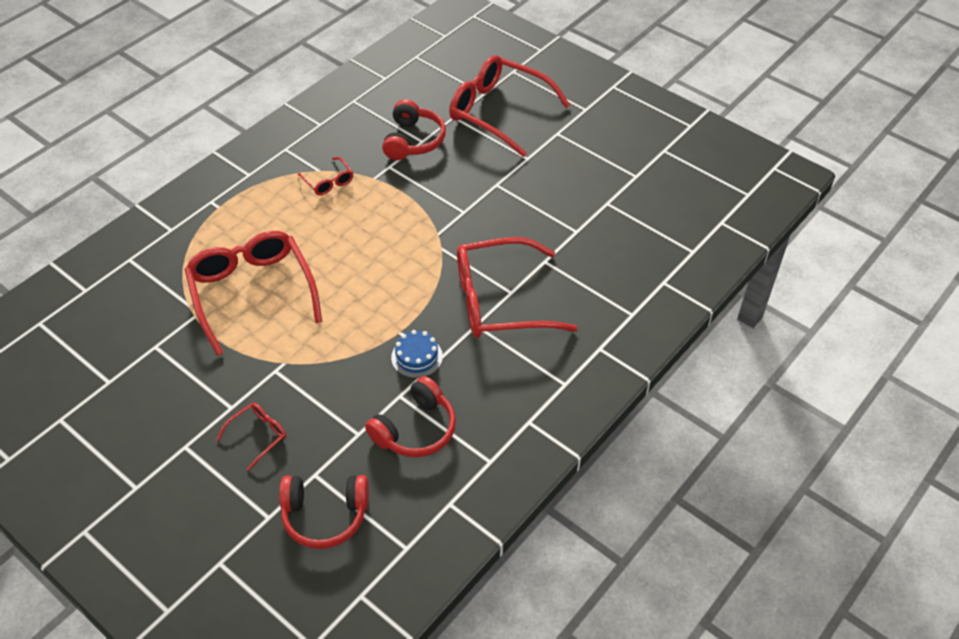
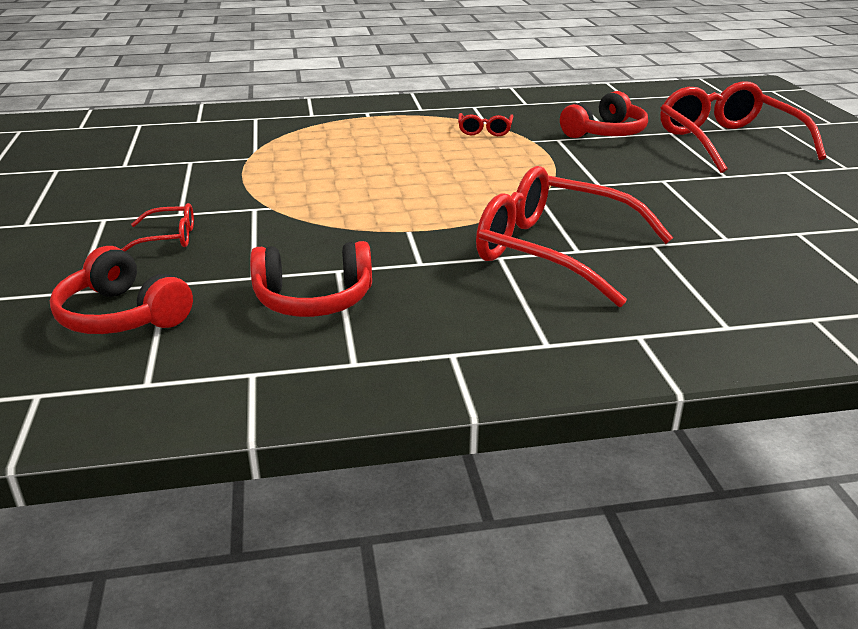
camera: 40 degrees right, 20 degrees down
red glasses [185,231,322,356] -> none
blue cake [391,330,443,378] -> none

